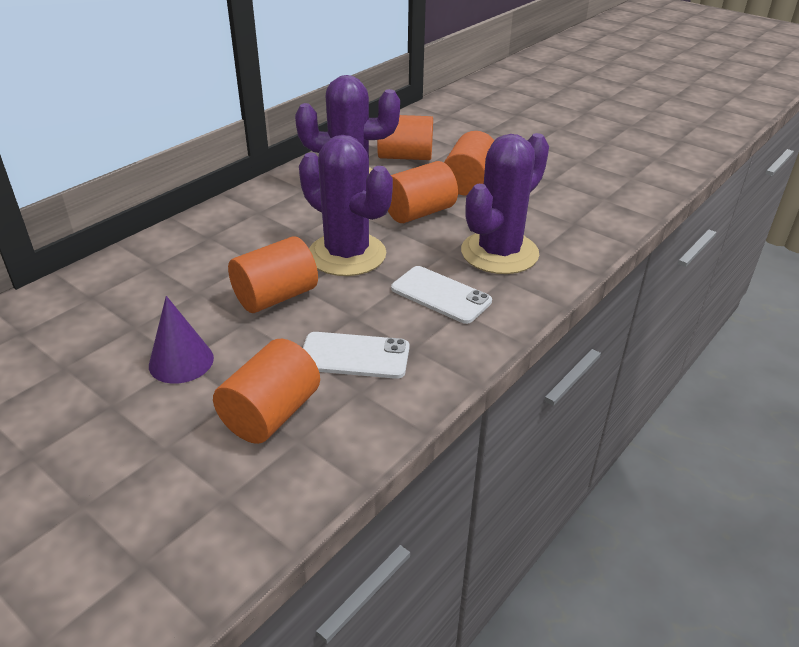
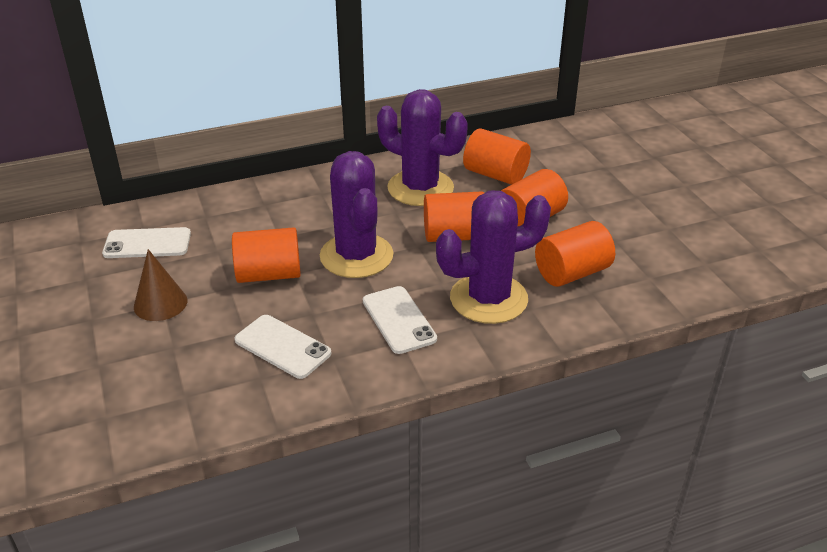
camera: 30 degrees right, 0 degrees up
purple cone [149,296,214,384] -> brown cone [134,249,187,321]
orange cylinder [213,339,320,444] -> orange cylinder moved to [535,221,615,287]
none -> white phone [102,227,191,258]

